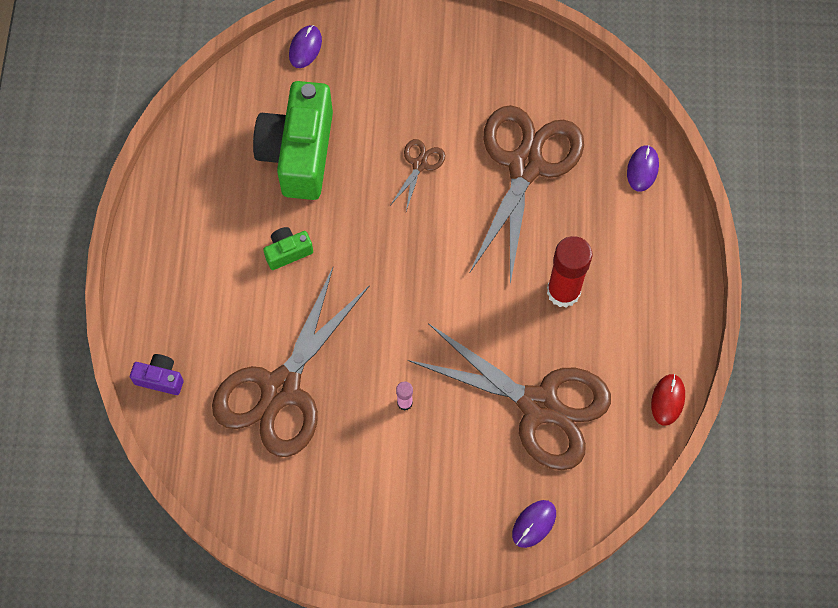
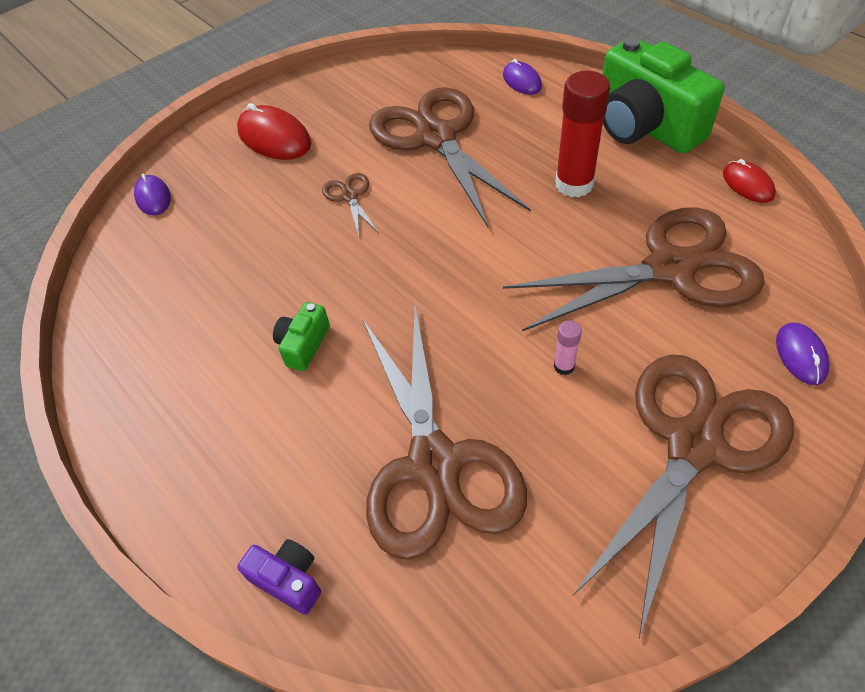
camera: 40 degrees left, 15 degrees down
purple camera [130,354,183,395] -> purple camera turned 60 degrees clockwise [237,539,321,615]
green camera [253,81,333,200] -> green camera moved to [603,37,724,154]
none -> red mouse [237,103,311,160]
none -> brown scissors [573,354,794,638]

